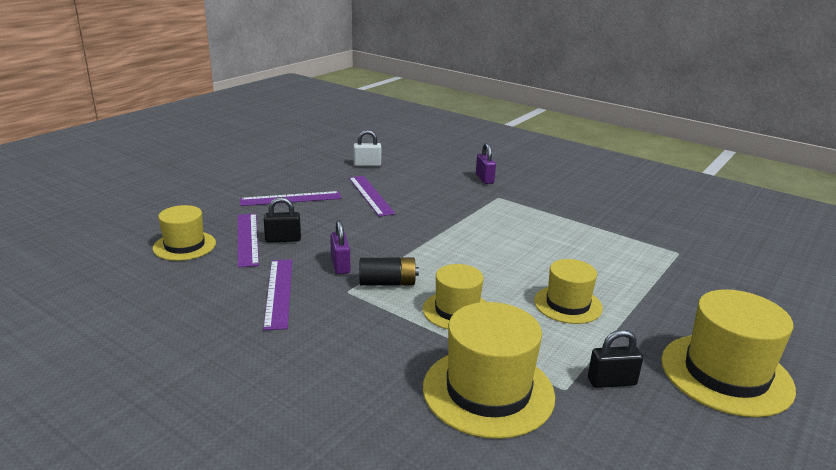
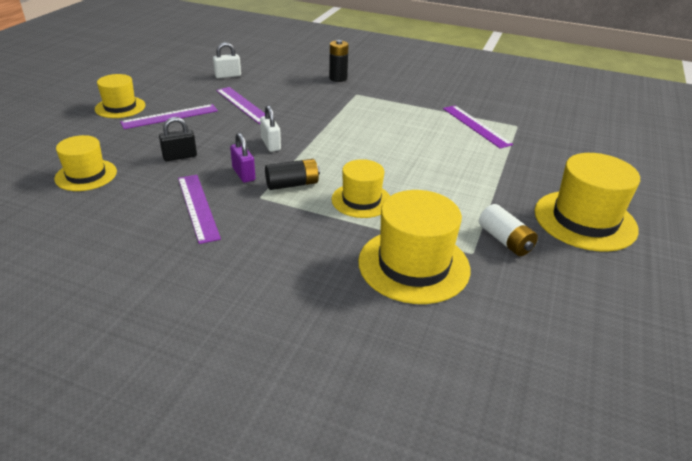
camera: 15 degrees left, 10 degrees up
purple ruler [238,213,259,268] -> purple ruler moved to [443,105,513,149]
purple padlock [476,143,496,184] -> black battery [329,40,349,82]
yellow hat [534,259,603,324] -> yellow hat moved to [95,74,145,118]
black padlock [588,330,643,388] -> white battery [479,204,538,256]
none -> white padlock [260,105,281,152]

